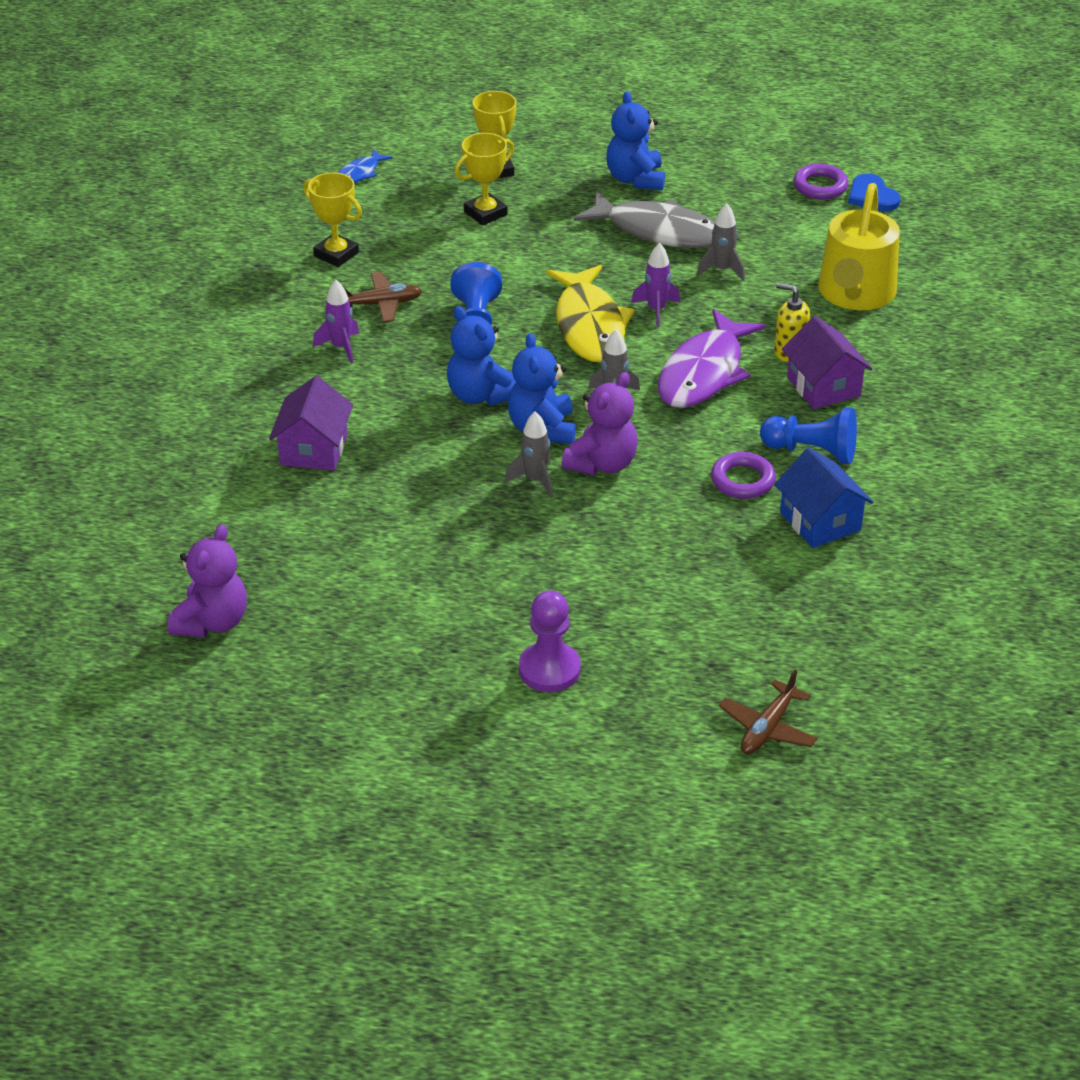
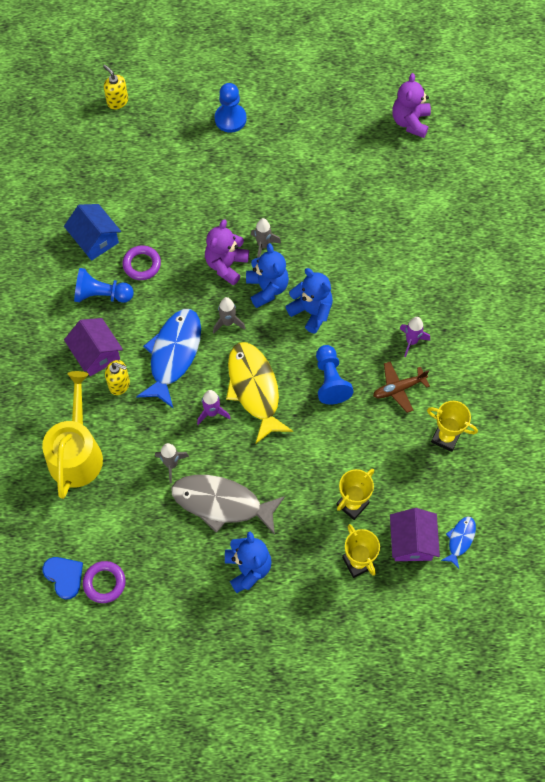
camera: 170 degrees right, 25 degrees up
purple house [269,376,353,471] -> purple house moved to [390,508,440,561]
purple pawn [519,590,581,692] -> blue pawn [215,83,246,133]
purple fish [658,309,766,408] -> blue fish [136,309,201,408]
brown plane [719,669,817,754] -> yellow soap dispenser [103,65,128,110]

